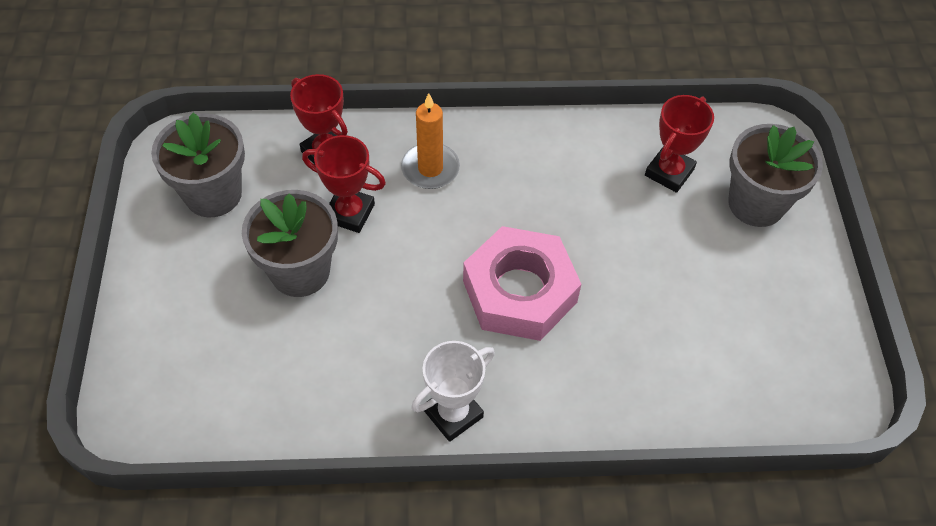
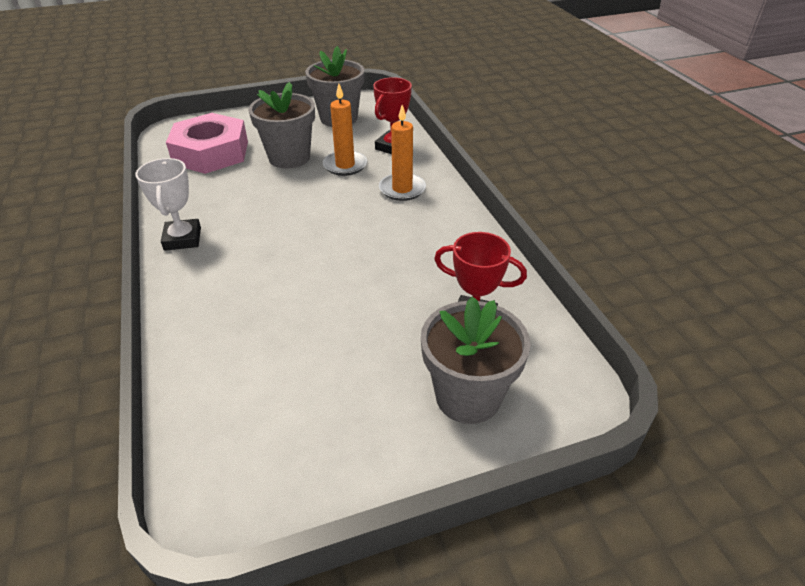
camera: 75 degrees right, 15 degrees down
red trophy [302,135,386,233] -> orange candle [323,84,367,176]
white trophy [412,341,495,442] -> white trophy turned 45 degrees clockwise [135,158,201,251]
pink nut [463,226,581,341] -> pink nut moved to [166,113,248,174]

